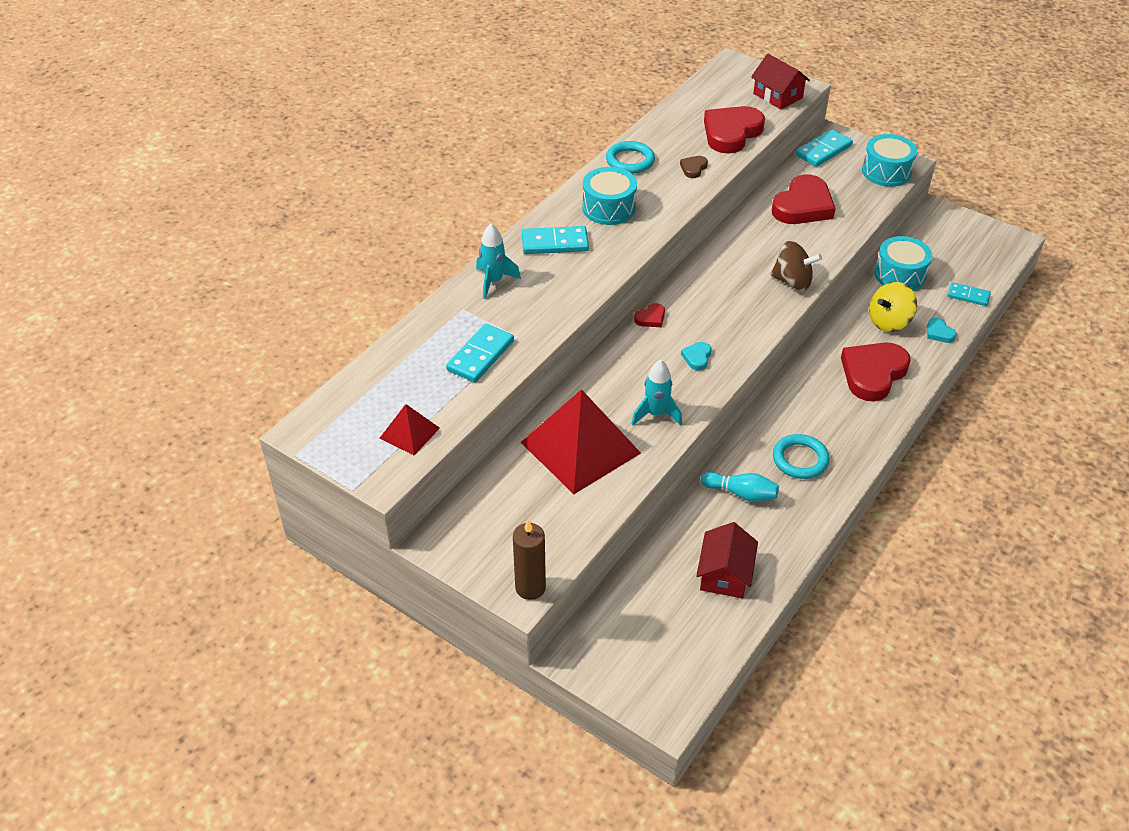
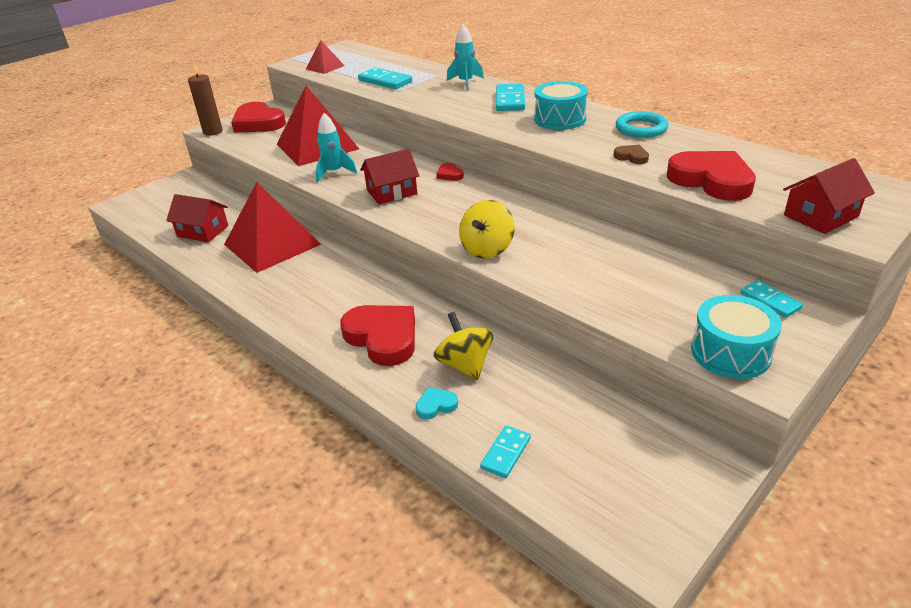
camera: 100 degrees right, 10 degrees down
turquoise heart [681,342,711,371] -> red house [360,149,419,204]
turquoise bowling pin [701,472,779,502] -> red pyramid [224,182,321,273]
brown spinning top [771,241,822,291] -> yellow spinning top [459,200,515,259]
red heart [772,174,836,224] -> red heart moved to [231,102,286,132]
turquoise ring [773,434,829,479] -> none
turquoise domino [796,129,853,167] -> turquoise domino [741,280,803,318], size x0.65
turquoise drum [875,236,932,291] -> none

